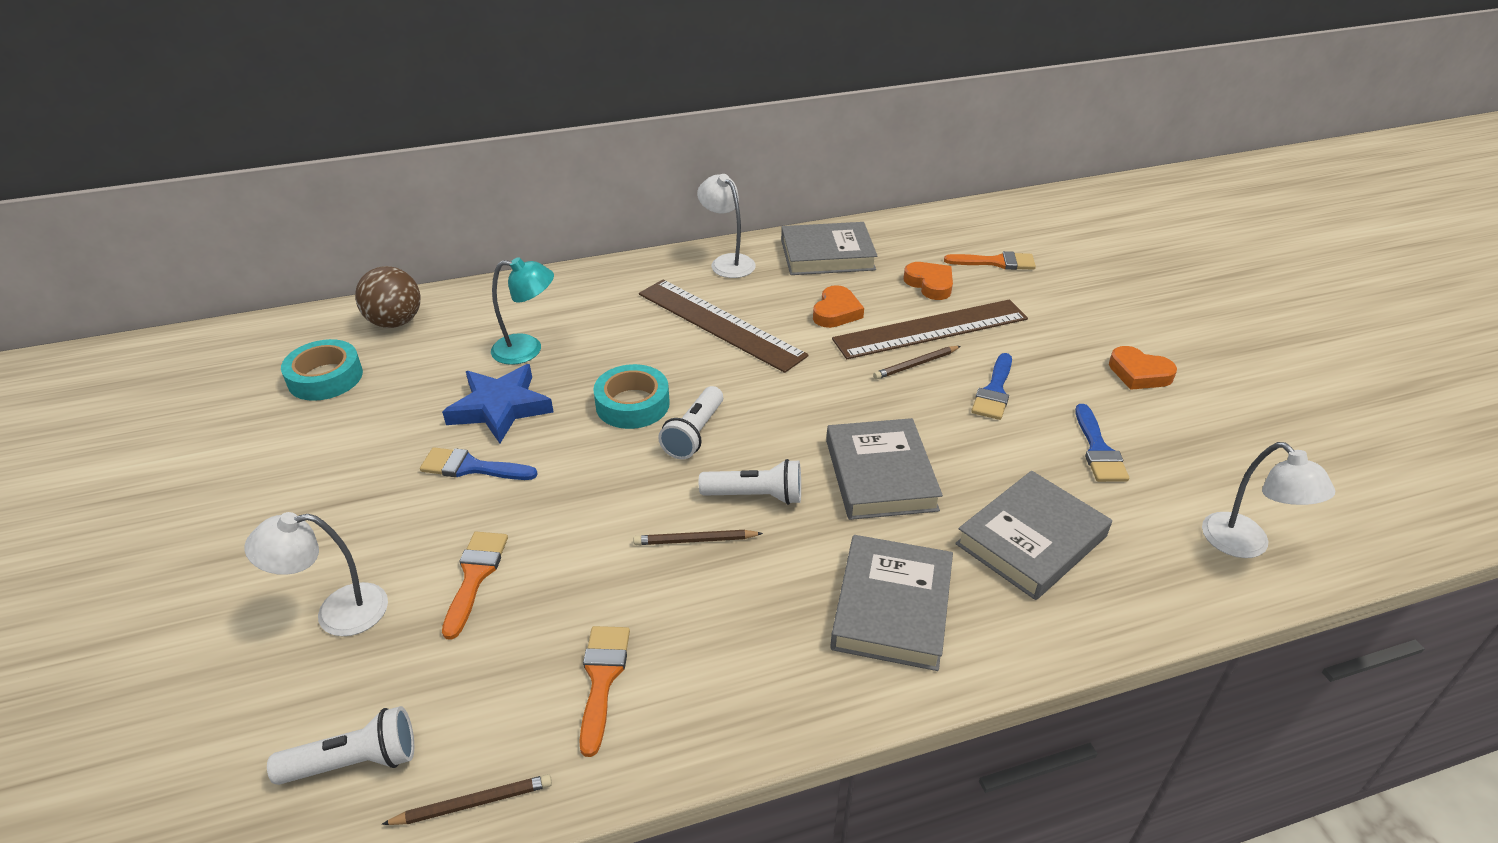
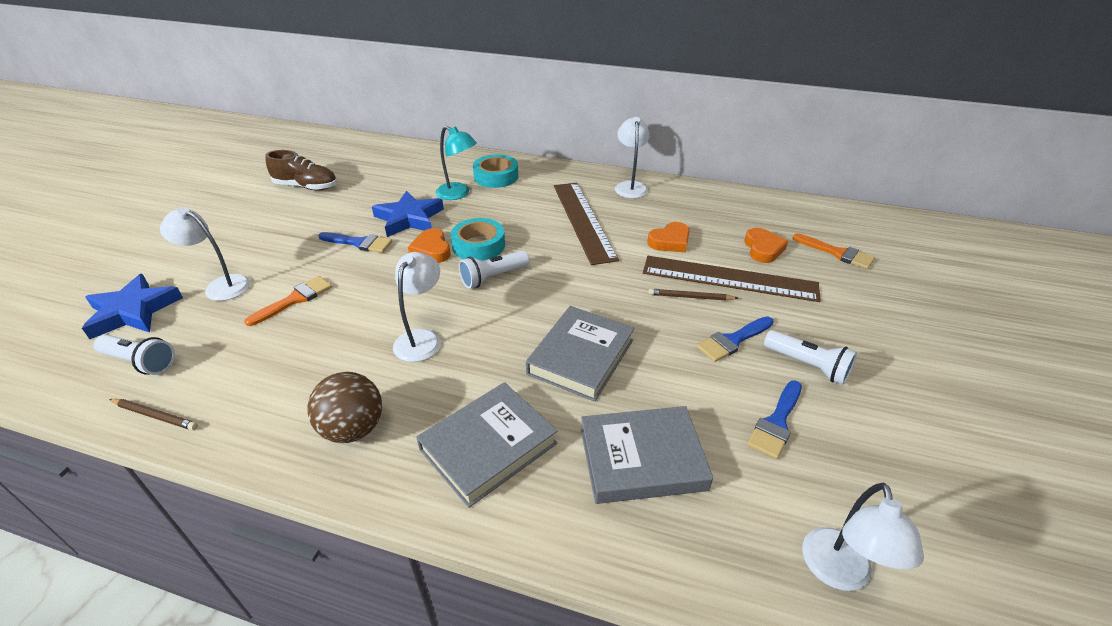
camera: 35 degrees right, 0 degrees up
turquoise tape [281,339,363,401] -> turquoise tape moved to [473,154,518,188]
brown ball [355,266,421,328] -> brown ball moved to [307,372,382,443]
blue brush [420,447,538,480] -> blue brush turned 150 degrees clockwise [318,232,392,253]
orange brush [579,626,630,757] -> none
brown pencil [633,530,763,545] -> white lamp [393,252,440,362]
white flashlight [699,459,801,505] -> white flashlight moved to [764,330,857,385]
grey book [781,222,877,275] -> none
orange heart [1109,346,1177,390] -> orange heart moved to [408,228,451,263]
none -> blue star [82,274,183,339]
none -> brown shoe [266,150,337,190]

